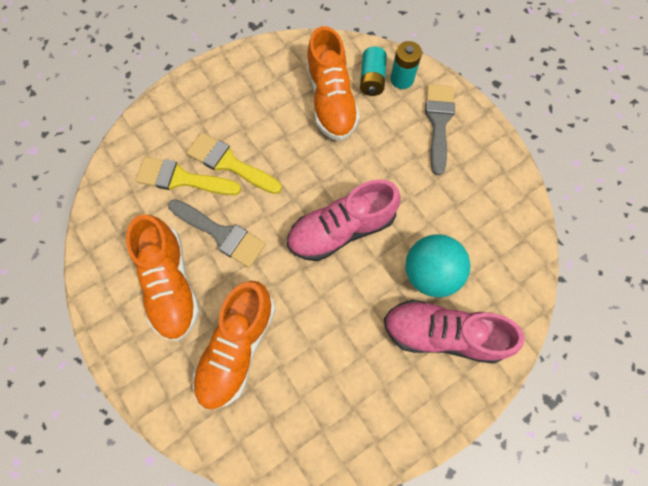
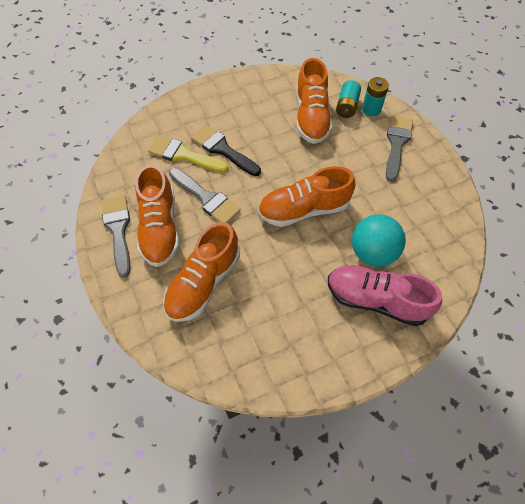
camera: 10 degrees right, 10 degrees down
yellow brush [186,132,282,194] -> black brush [191,124,261,176]
pink shoe [287,180,401,261] -> orange shoe [258,166,356,227]
none -> grey brush [101,195,131,278]

